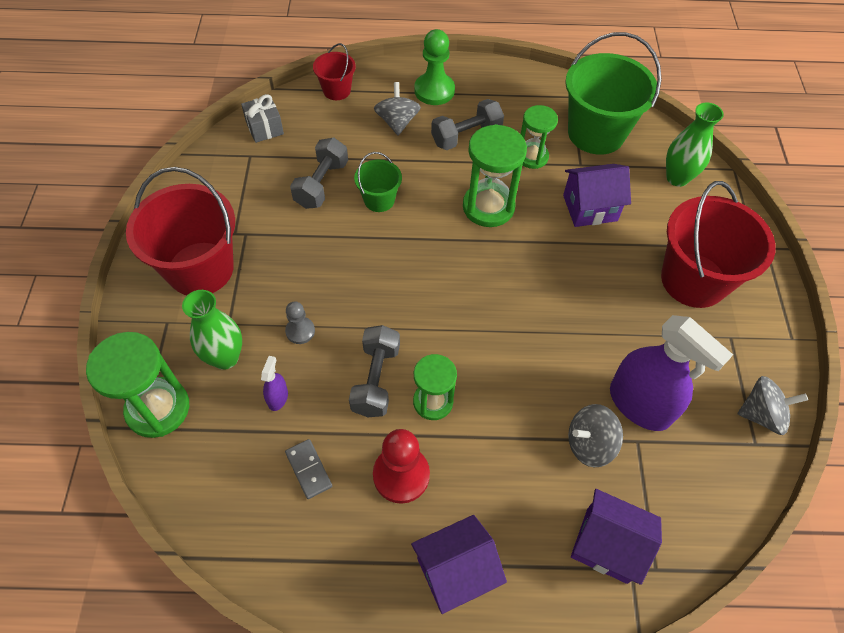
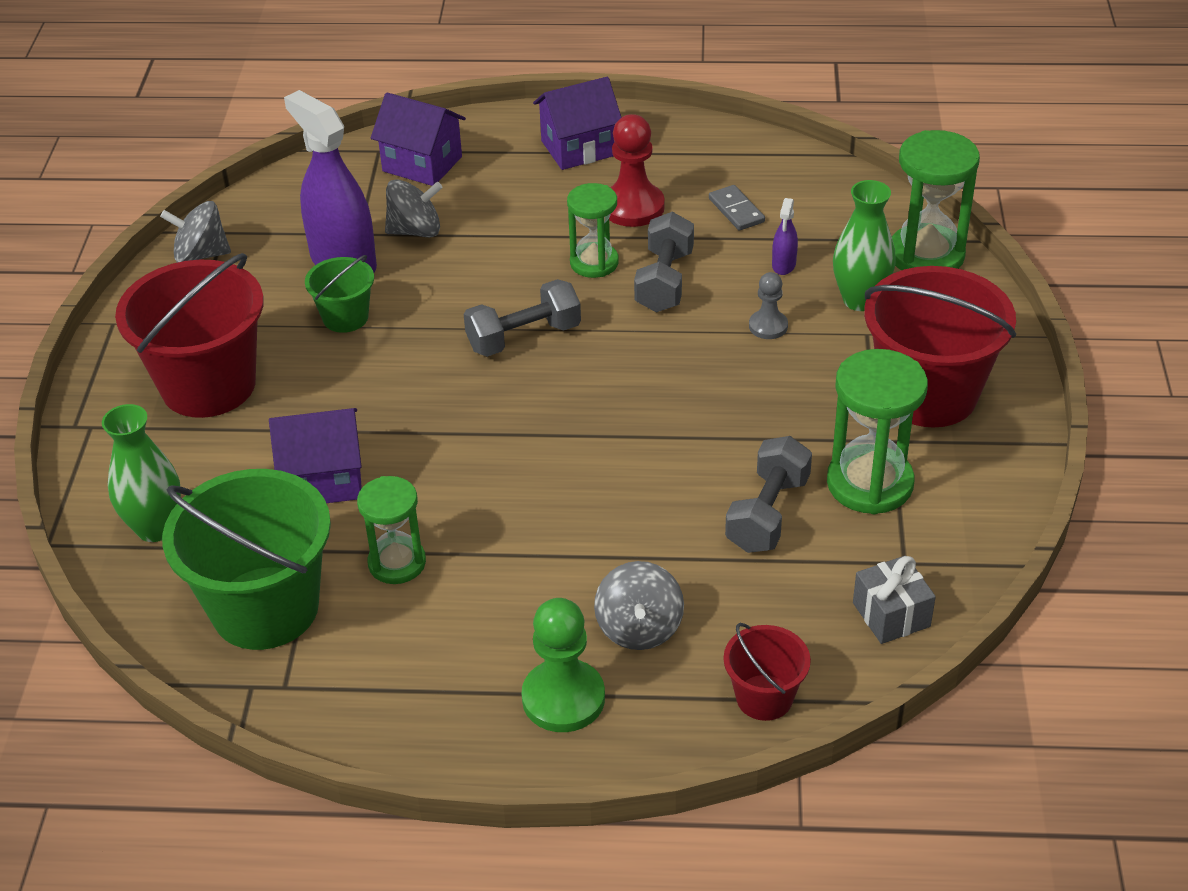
camera: 175 degrees left, 15 degrees down
green bucket [354,152,402,212] -> green bucket moved to [305,255,374,333]
grey dumbbell [431,99,504,150] -> grey dumbbell moved to [464,279,581,357]
green hourglass [463,124,527,227] -> green hourglass moved to [827,349,928,514]

